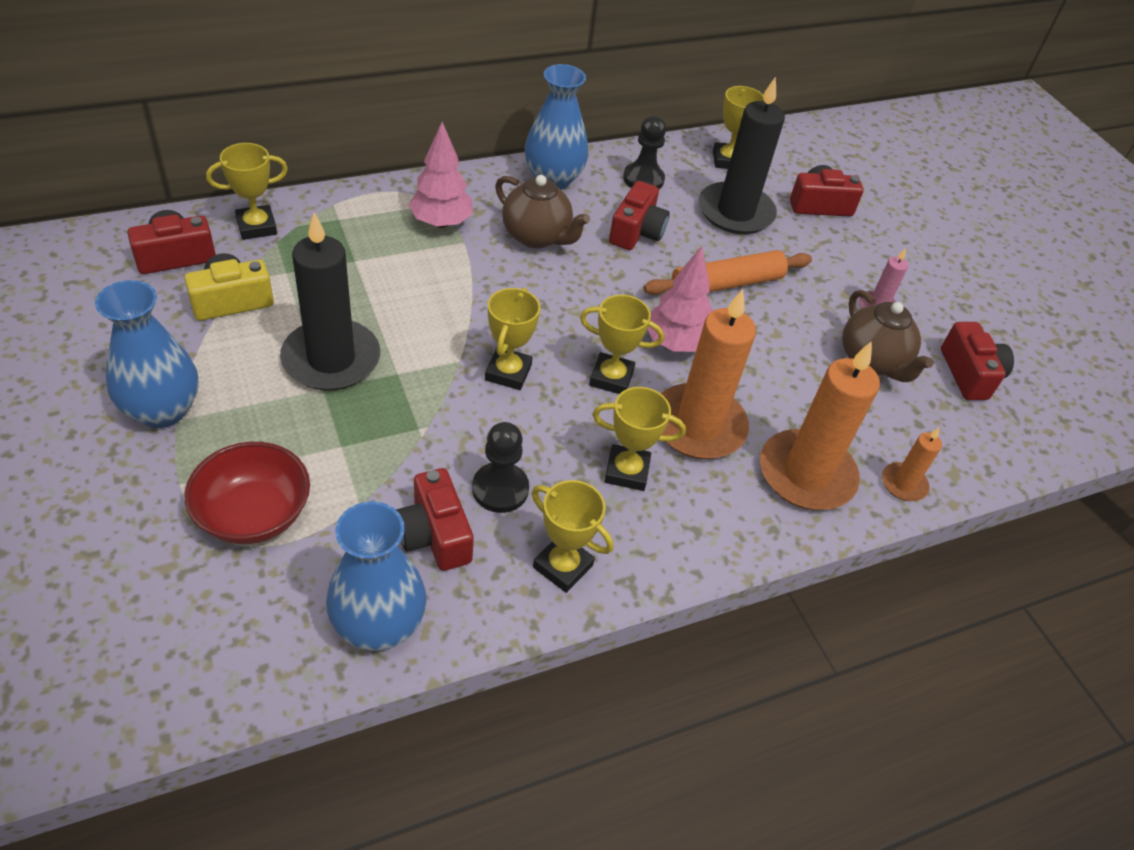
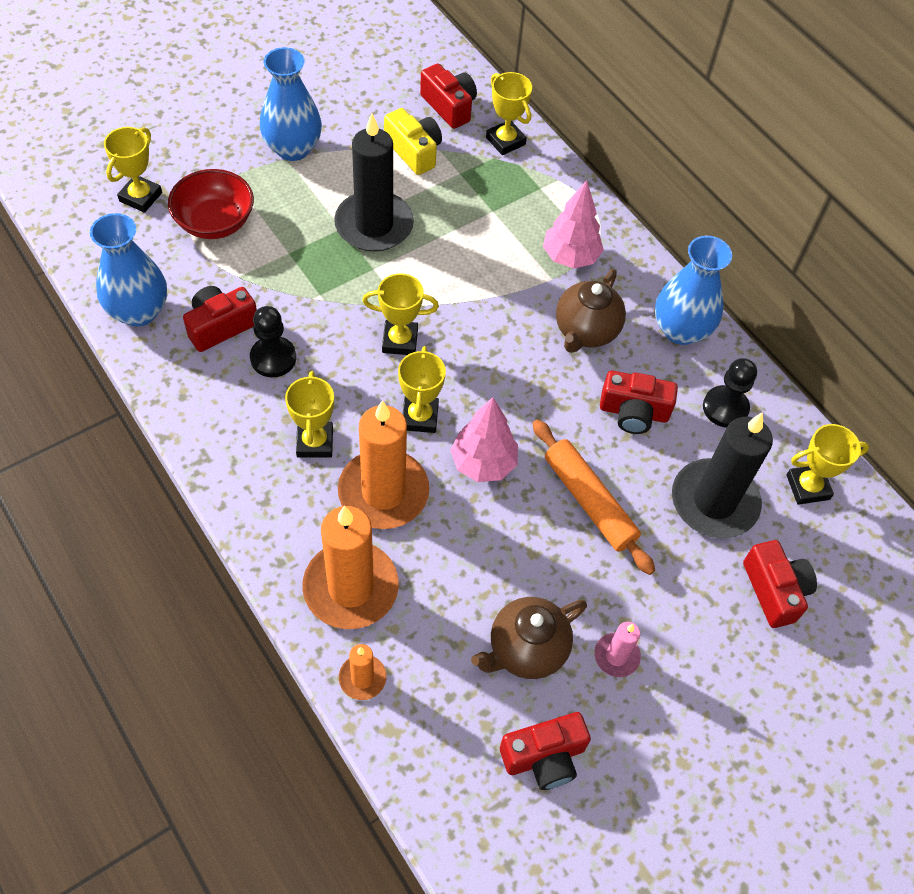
camera: 80 degrees right, 10 degrees up
yellow trophy [532,480,613,593] -> yellow trophy moved to [104,127,162,213]

